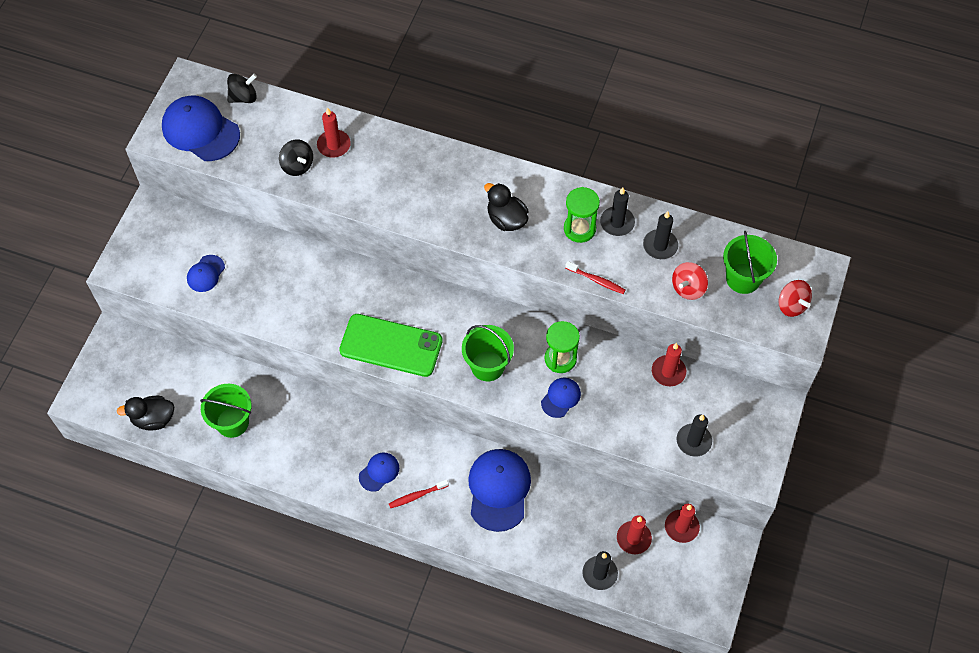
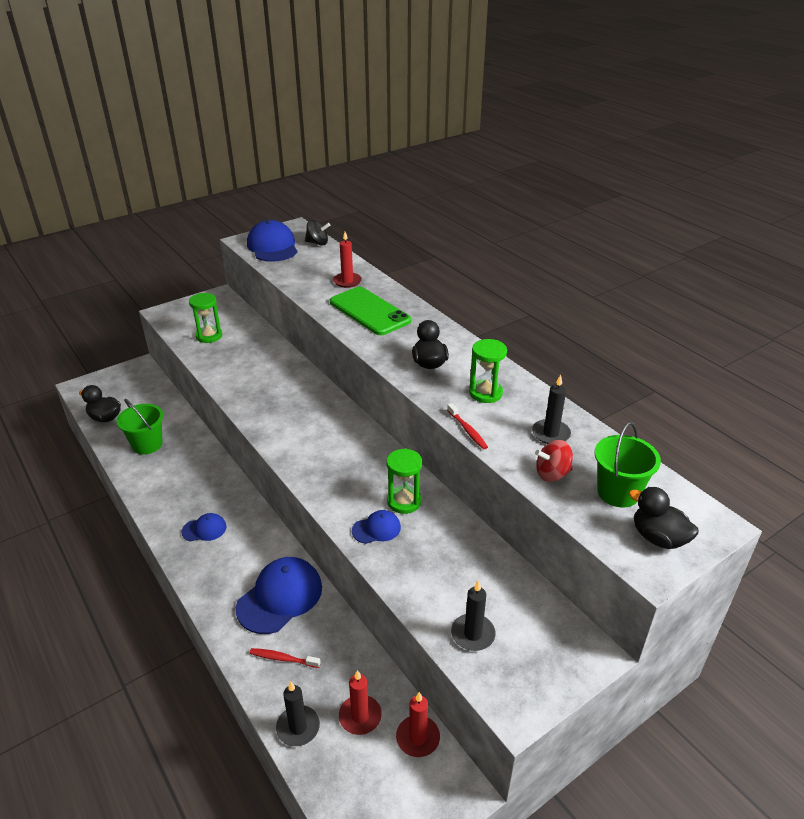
camera: 35 degrees right, 25 degrees down
blue cap [187,255,225,292] -> green hourglass [189,293,222,343]
black spinning top [279,139,313,176] -> none
green phone [339,314,443,377] -> green phone moved to [330,287,411,335]
red toothbrush [389,479,449,508] -> red toothbrush moved to [249,648,321,668]
green bucket [462,325,514,381] -> none
black candle [600,187,635,236] -> none
red candle [652,343,686,386] -> none
red spinning top [778,280,812,317] -> black duck [629,487,699,549]

